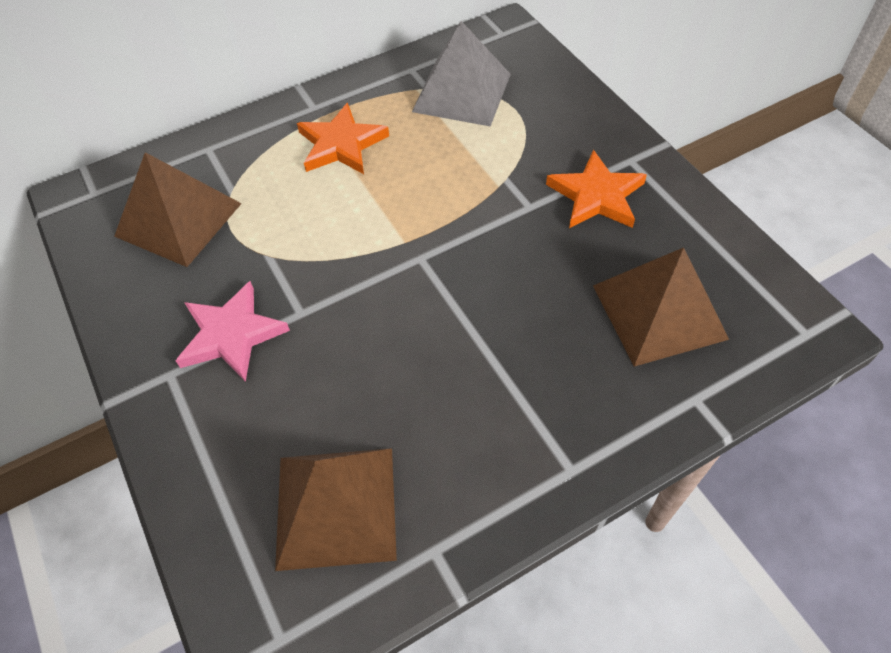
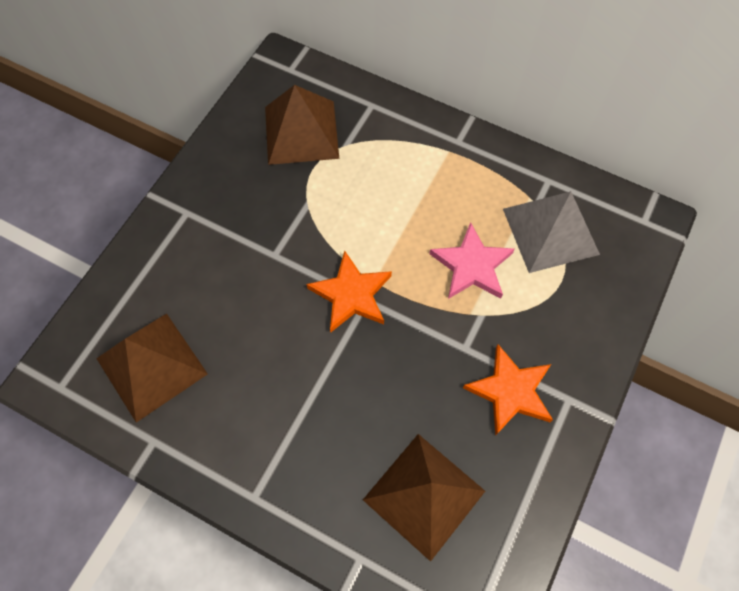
camera: 55 degrees right, 10 degrees up
pink star [175,281,290,382] -> pink star moved to [429,222,515,299]
orange star [297,102,389,174] -> orange star moved to [307,251,392,332]

